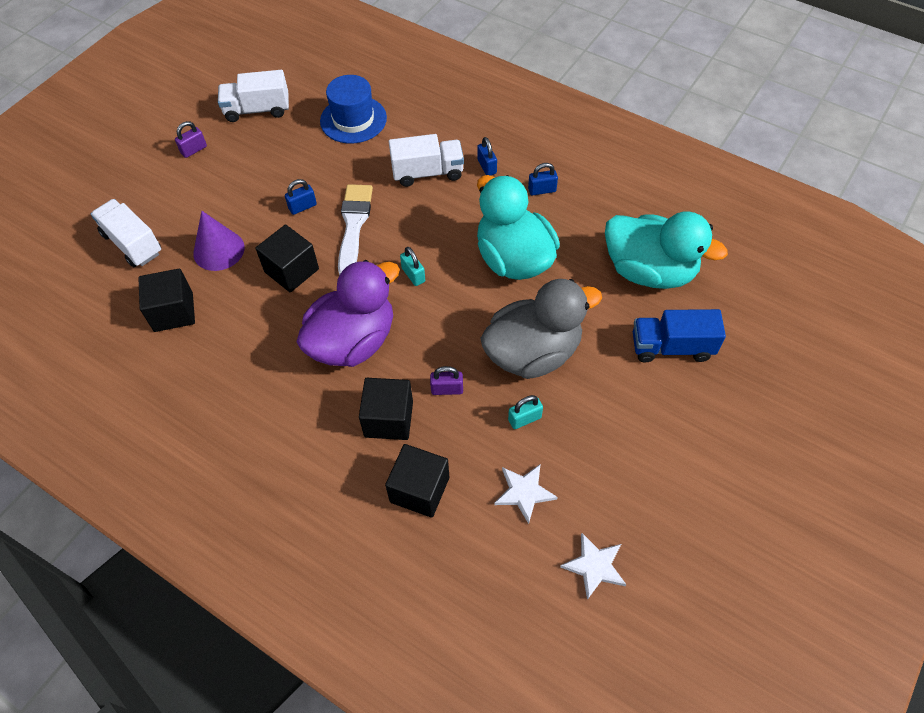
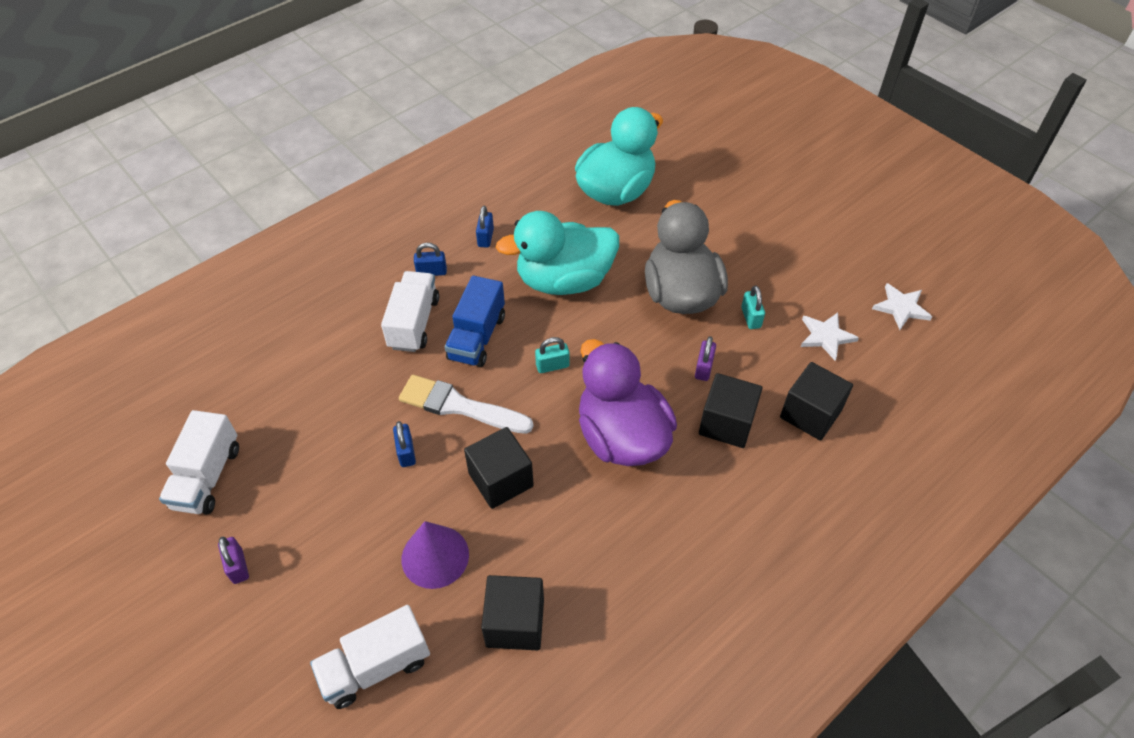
camera: 75 degrees left, 5 degrees down
blue hat [320,75,387,144] -> none
blue truck [633,309,726,362] -> blue truck moved to [445,275,505,367]

